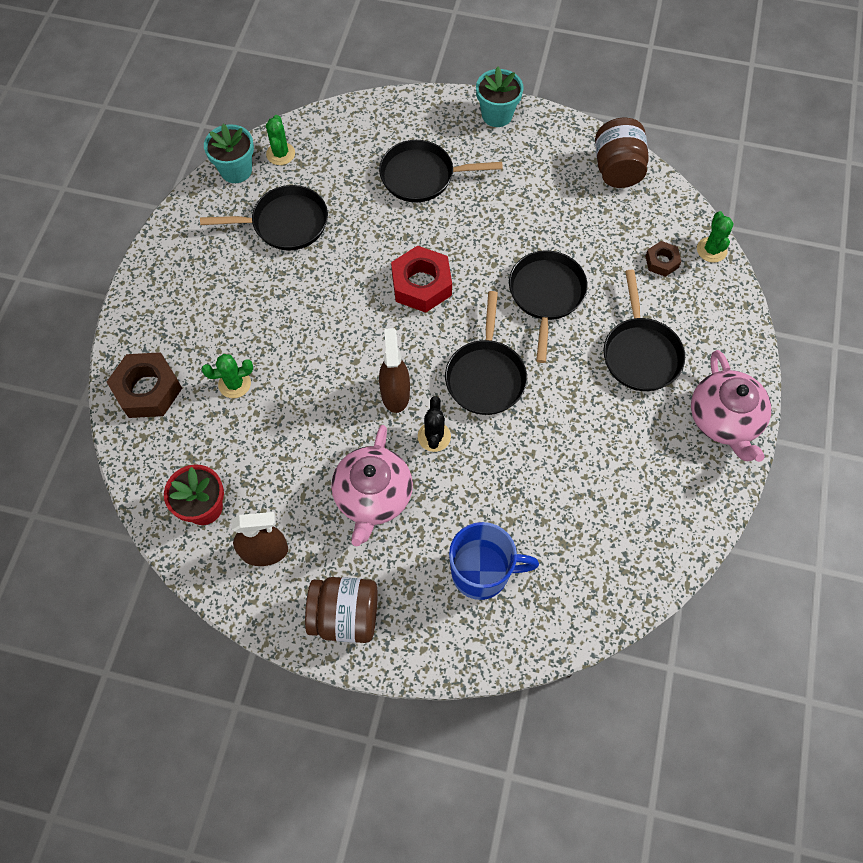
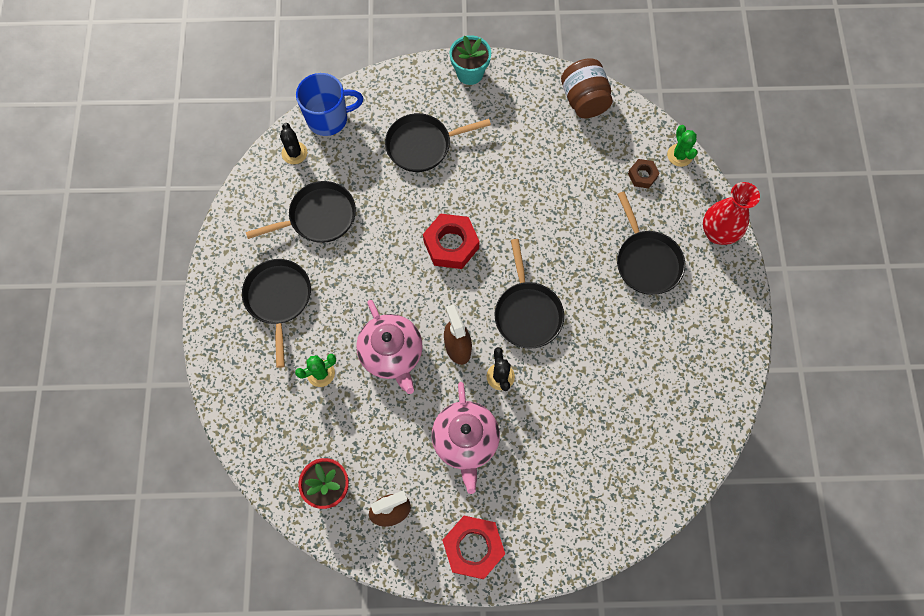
camera: 15 degrees left, 5 degrees up
brown nut [107,352,182,418] -> none
turquoise flower pot [204,124,254,183] -> none
green cactus [266,115,295,165] -> black cactus [280,123,307,164]
brown jar [305,577,378,643] -> red nut [442,516,505,579]
blue mug [449,522,539,600] -> blue mug moved to [296,73,363,136]
black pan [509,250,588,363] -> black pan moved to [242,259,311,368]
pink teapot [691,350,771,462] -> pink teapot moved to [356,300,423,394]
none -> red vase [703,182,760,245]

